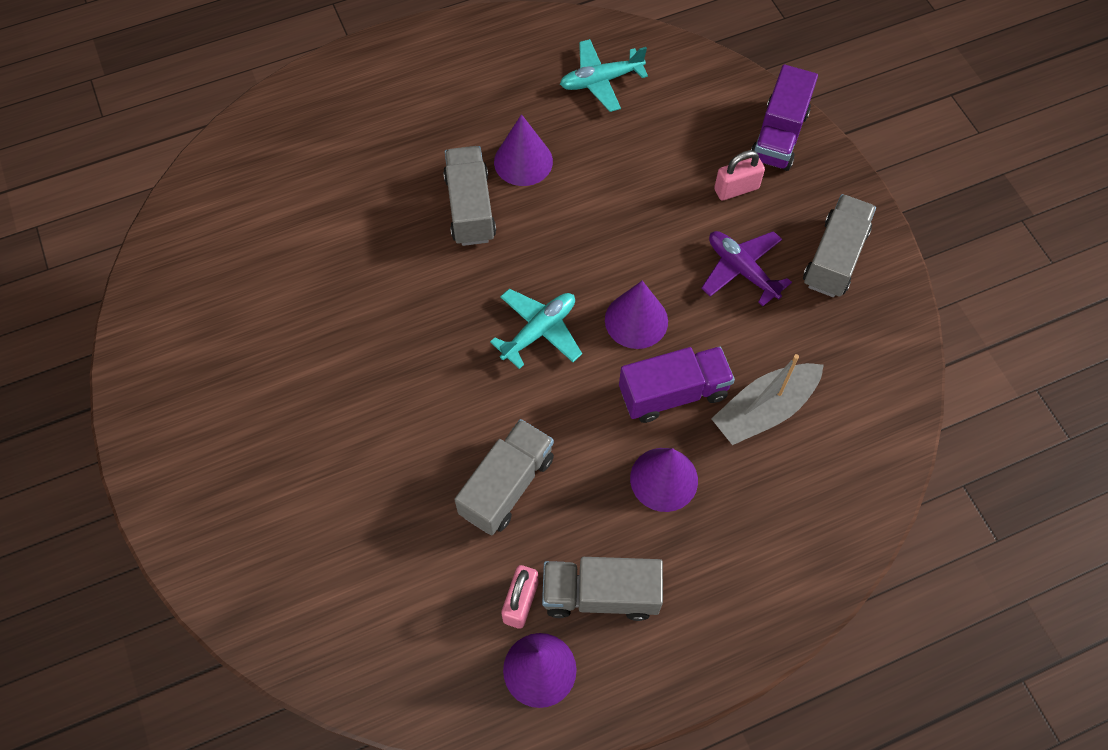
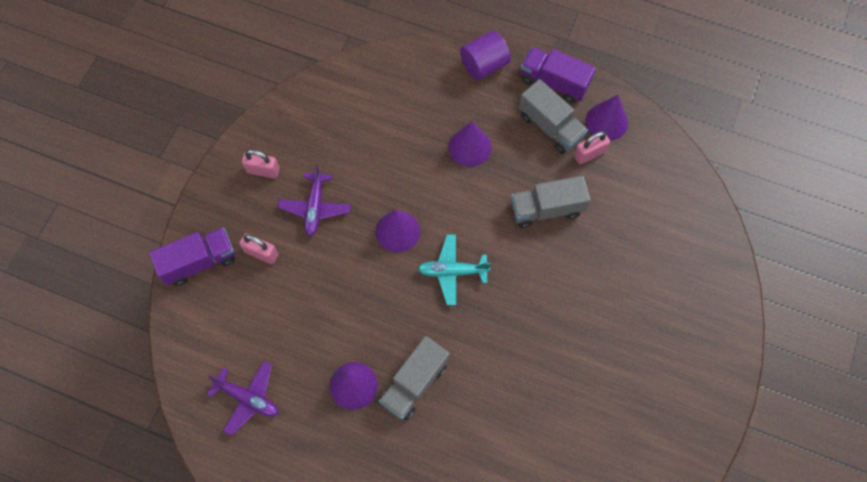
camera: 135 degrees left, 5 degrees up
turquoise plane [560,39,648,112] -> purple plane [207,361,279,436]
purple truck [619,346,735,423] -> purple truck moved to [521,47,596,103]
grey boat [711,354,824,445] -> none
grey truck [803,194,876,297] -> pink padlock [242,150,280,179]
none -> purple cylinder [460,30,511,80]

